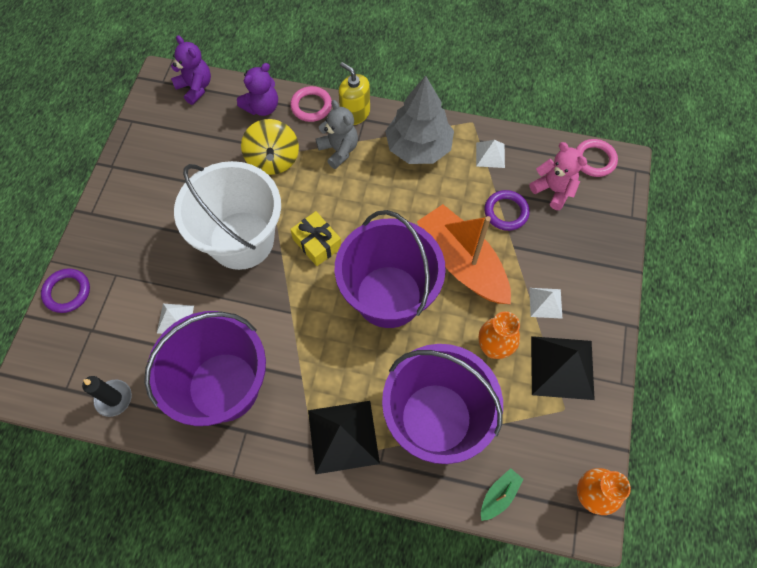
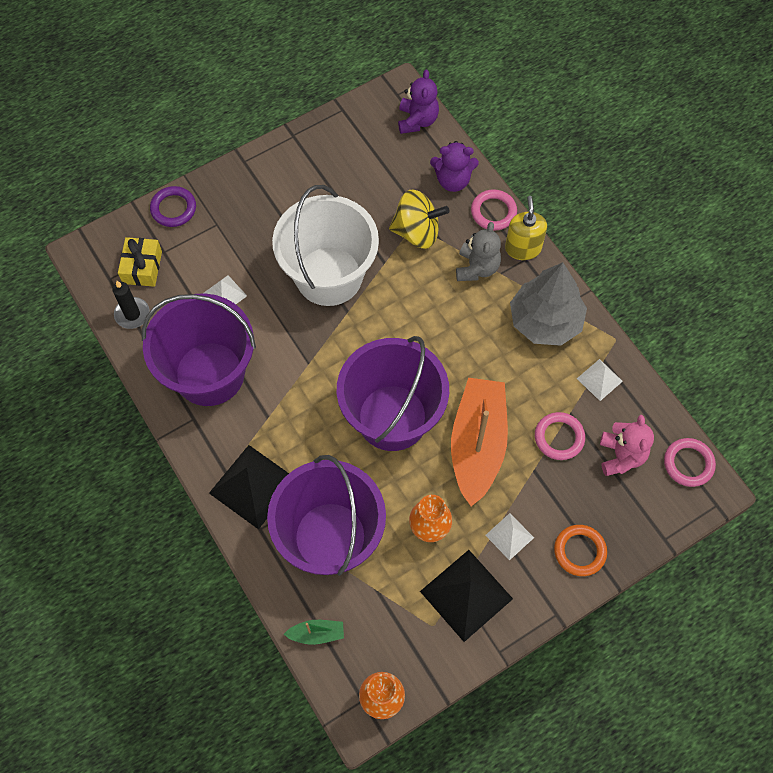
camera: 45 degrees right, 0 degrees up
yellow spinning top [241,119,299,175] -> yellow spinning top turned 120 degrees counterclockwise [389,190,449,249]
yellow gift [290,211,341,266] -> yellow gift moved to [118,237,162,287]
purple ring [484,190,530,231] -> pink ring [535,412,585,460]
none -> orange ring [554,525,607,576]

